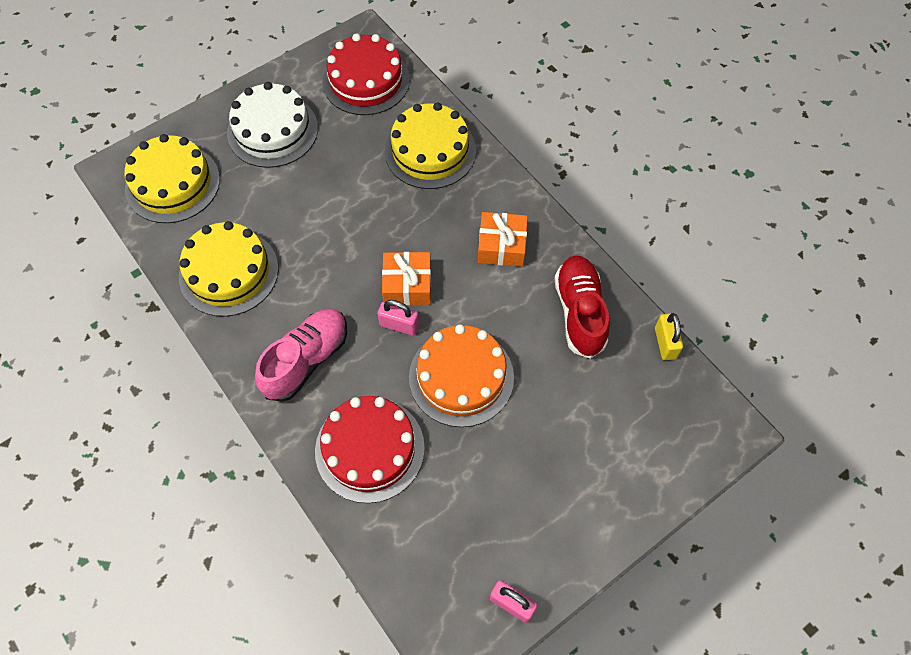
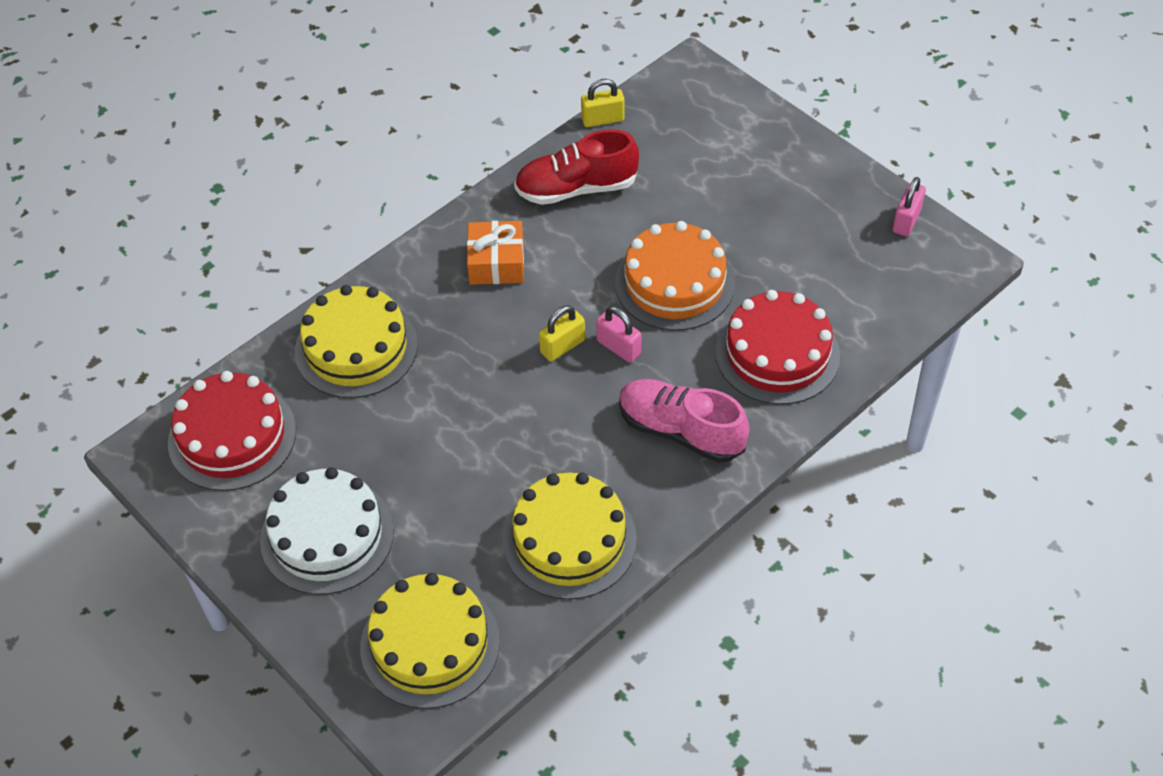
camera: 95 degrees left, 10 degrees down
pink padlock [377,300,419,336] -> pink padlock turned 60 degrees counterclockwise [596,306,641,363]
orange gift [382,252,431,305] -> yellow padlock [539,305,585,362]

